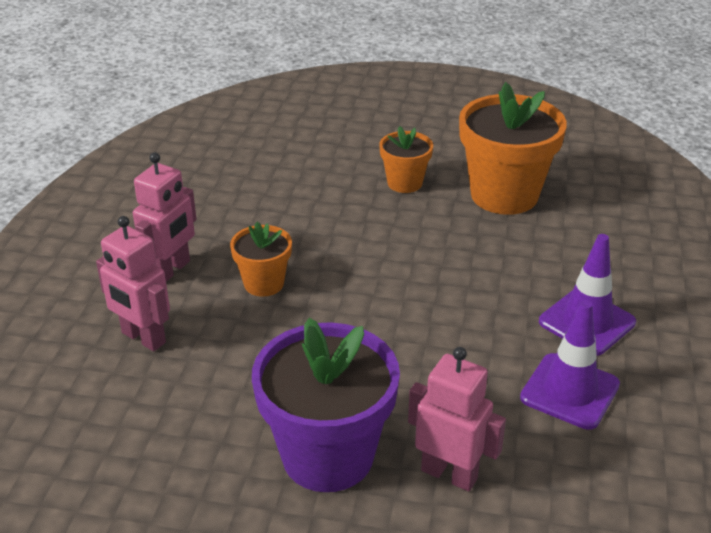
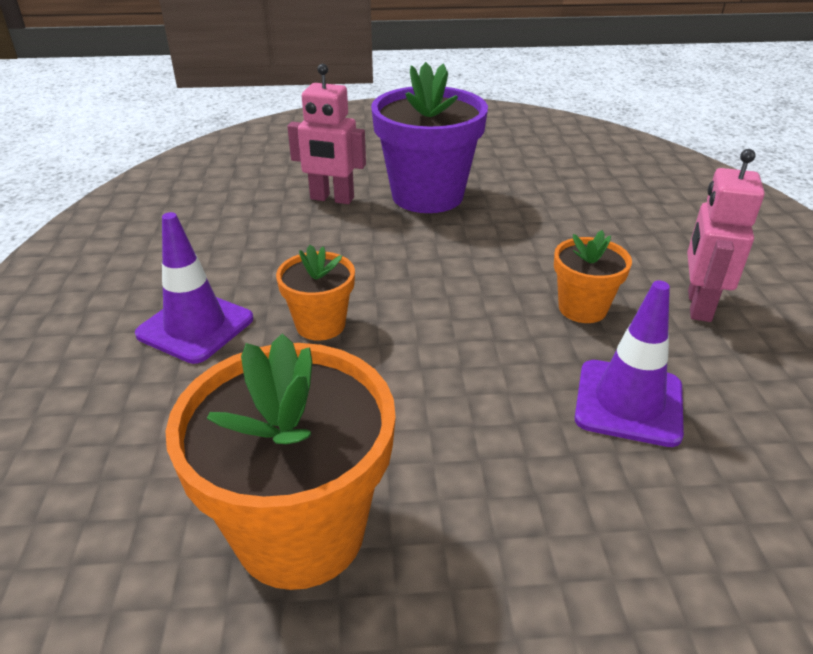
camera: 165 degrees right, 0 degrees up
pink robot [96,216,170,351] -> none
orange flower pot [379,126,433,193] -> orange flower pot moved to [276,245,355,341]
purple traffic cone [520,300,620,430] -> purple traffic cone moved to [575,281,684,447]

